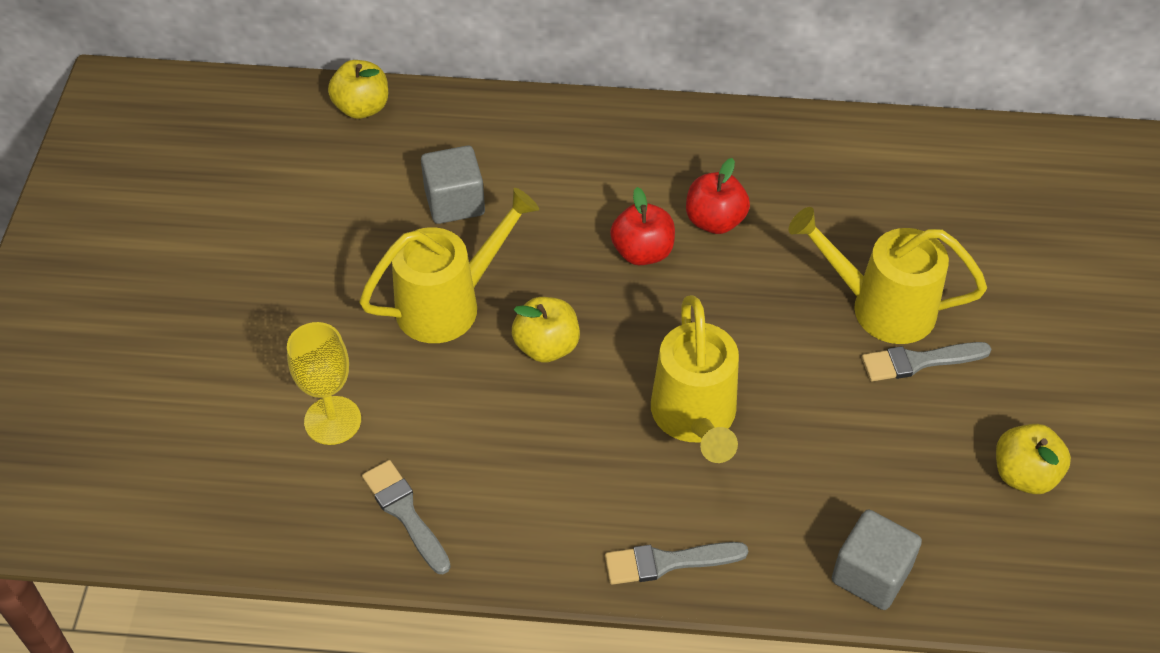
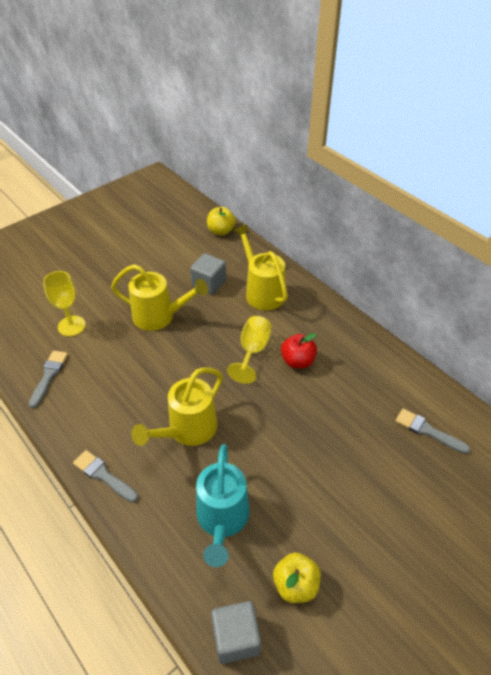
camera: 45 degrees right, 5 degrees down
yellow apple [512,297,580,363] -> none
red apple [610,187,675,265] -> yellow goblet [227,316,272,384]
yellow watering can [788,207,987,344] -> yellow watering can moved to [233,225,288,310]
grey cube [832,510,922,610] -> grey cube moved to [211,601,261,664]
grey brush [862,342,992,381] -> grey brush moved to [395,409,470,454]
none -> turquoise watering can [196,444,250,567]

